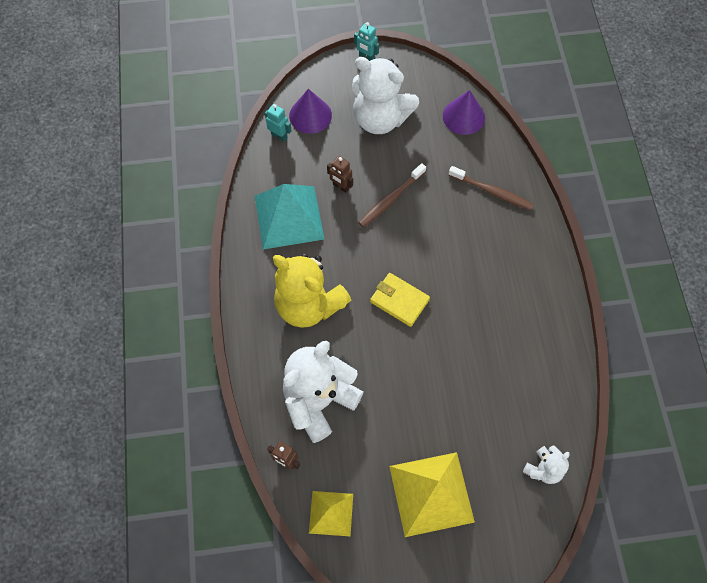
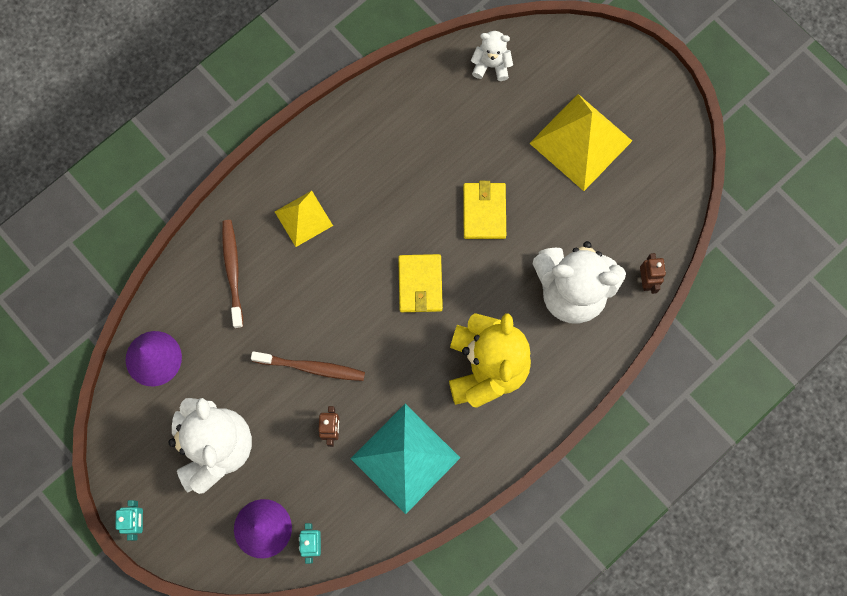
camera: 125 degrees left, 10 degrees up
yellow pyramid [309,491,353,536] -> yellow pyramid moved to [275,191,333,247]
none -> yellow wallet [463,181,506,239]

